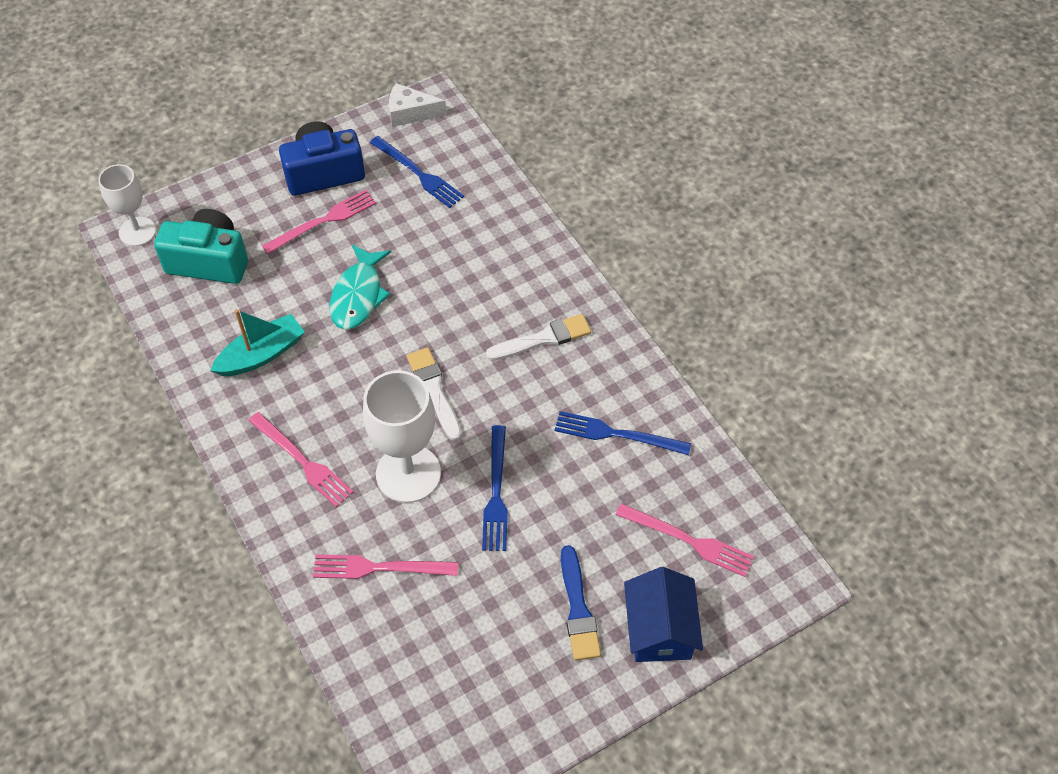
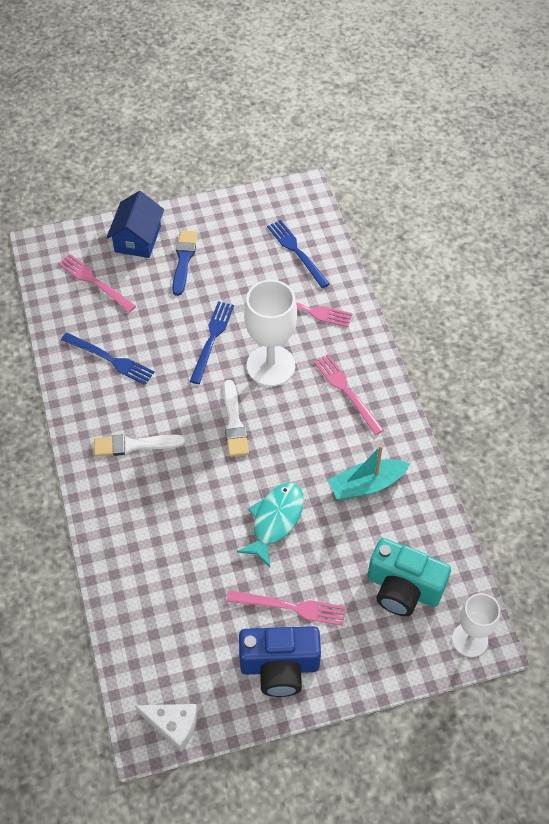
camera: 165 degrees left, 0 degrees up
pink fork [262,190,377,254] -> pink fork turned 150 degrees counterclockwise [227,590,346,626]
blue fork [370,136,464,208] -> blue fork moved to [267,220,330,288]

